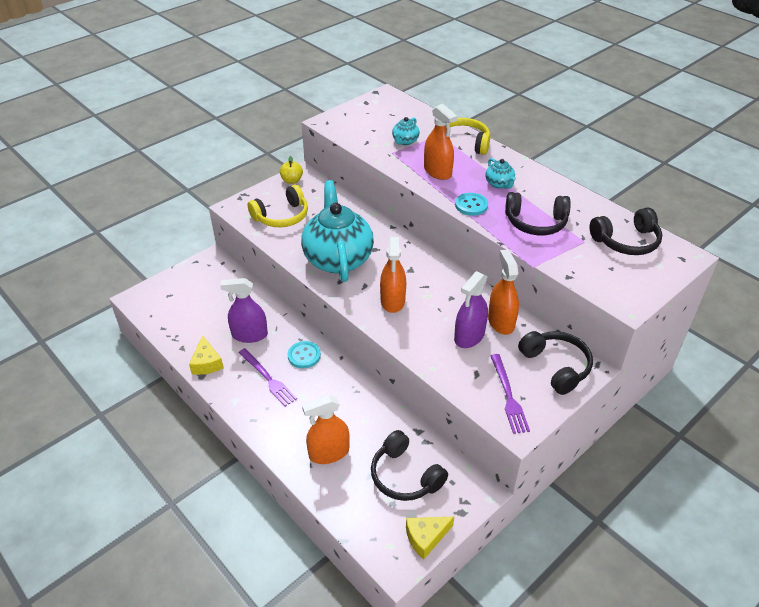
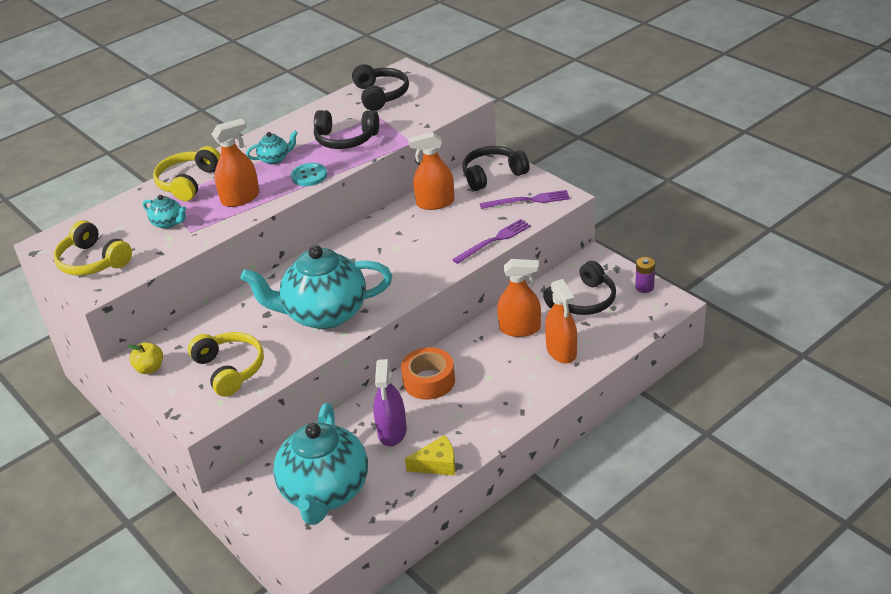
camera: 85 degrees left, 5 degrees down
purple fork [239,348,297,406] -> purple fork moved to [452,219,531,264]
turquoise button [288,341,321,368] -> orange tape [401,347,455,400]
orange spray bottle [380,237,406,313] -> orange spray bottle moved to [497,259,541,337]
yellow cheese [406,517,454,560] -> purple battery [635,257,655,293]
purple spray bottle [454,271,488,348] -> none
black headphones [505,192,571,235] -> black headphones turned 90 degrees clockwise [314,110,379,149]
none -> yellow headphones [53,220,132,276]
none -> turquoise teapot [273,403,368,525]

